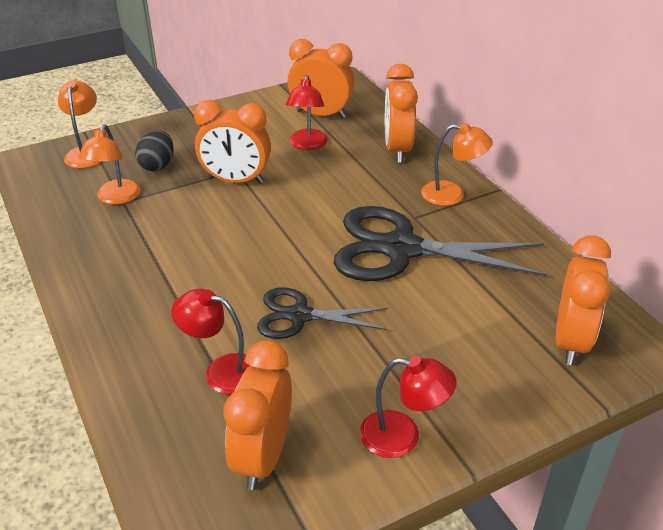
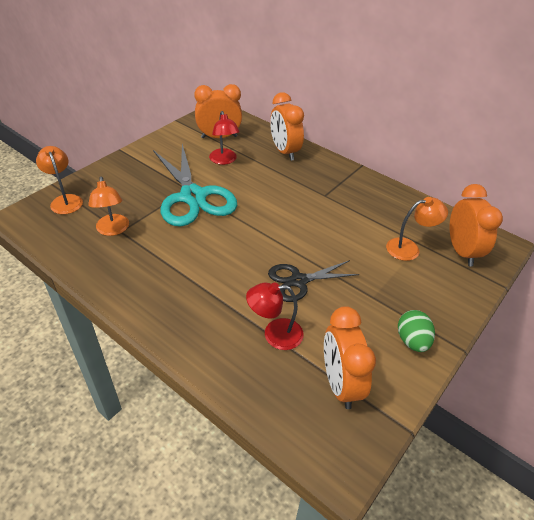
camera: 25 degrees left, 5 degrees up
black egg [135,131,174,171] -> none
orange clock [194,100,271,184] -> turquoise scissors [153,144,237,227]
black scissors [334,206,547,281] -> none
red lamp [360,356,456,458] -> green egg [398,310,435,352]
orange lamp [421,123,493,206] -> orange lamp moved to [386,197,448,261]

